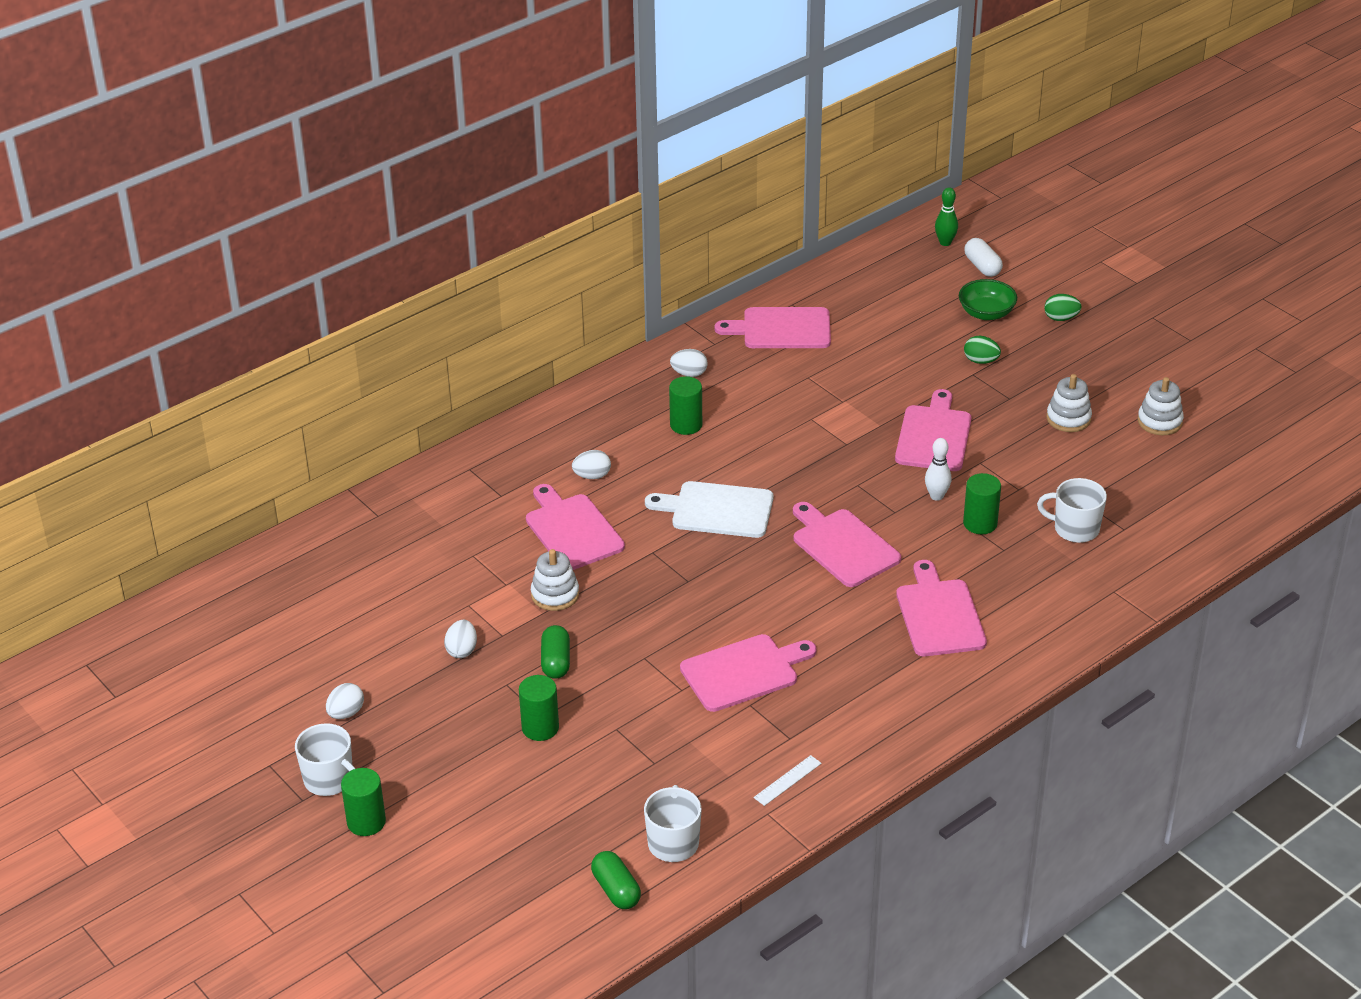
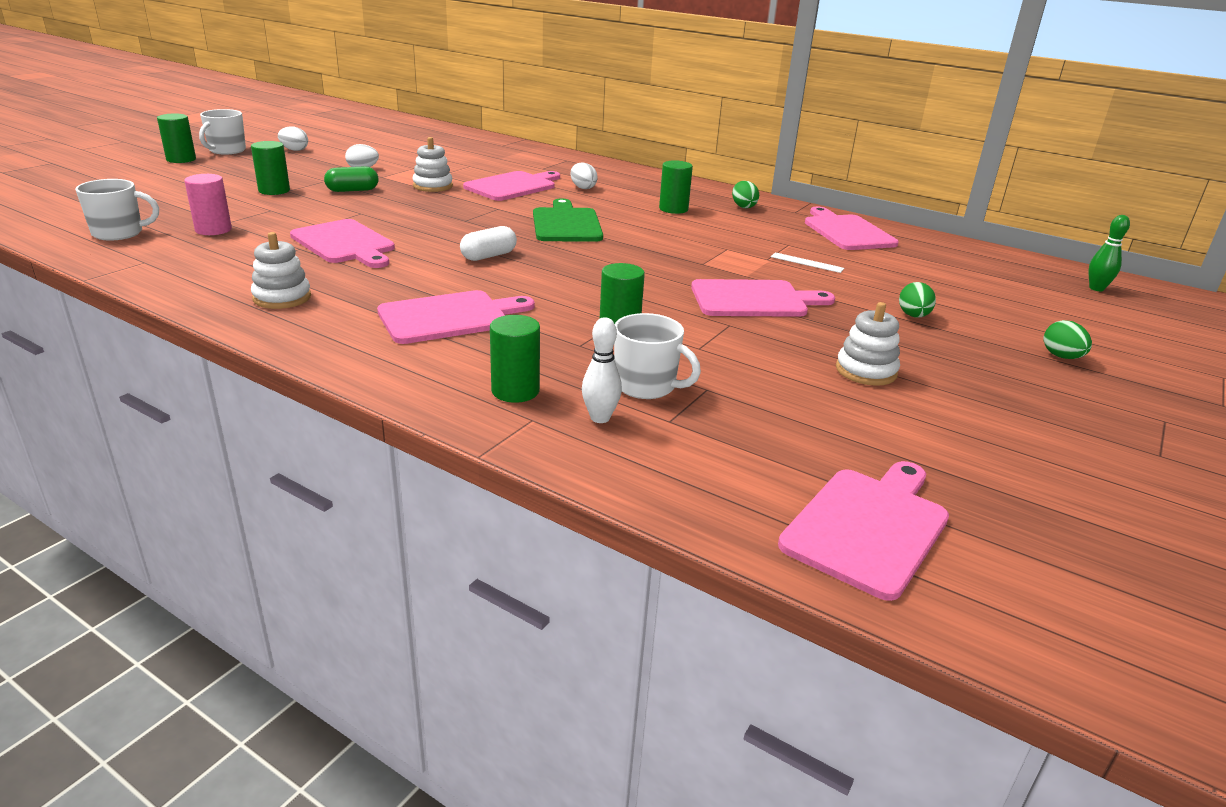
camera: 70 degrees right, 10 degrees down
green capsule [591,851,641,909] -> none
white cutting board [645,481,773,538] -> green cutting board [533,199,603,242]
white egg [670,349,708,377] -> green egg [732,181,759,208]
white ruler [754,755,822,806] -> white ruler moved to [771,252,844,273]
pink cutting board [793,502,901,587] -> pink cutting board moved to [778,461,949,601]
white bowling pin [925,438,951,501] -> white bowling pin moved to [582,317,622,423]
green bowl [959,279,1017,320] -> none
white capsule [964,238,1003,277] -> white capsule moved to [460,226,517,261]
white mug [1037,478,1107,543] -> white mug turned 120 degrees clockwise [614,313,701,399]
white stacking toy [1138,377,1184,435] -> white stacking toy moved to [251,232,311,309]
none -> pink cylinder [184,174,232,235]
none -> green cylinder [490,315,540,403]

